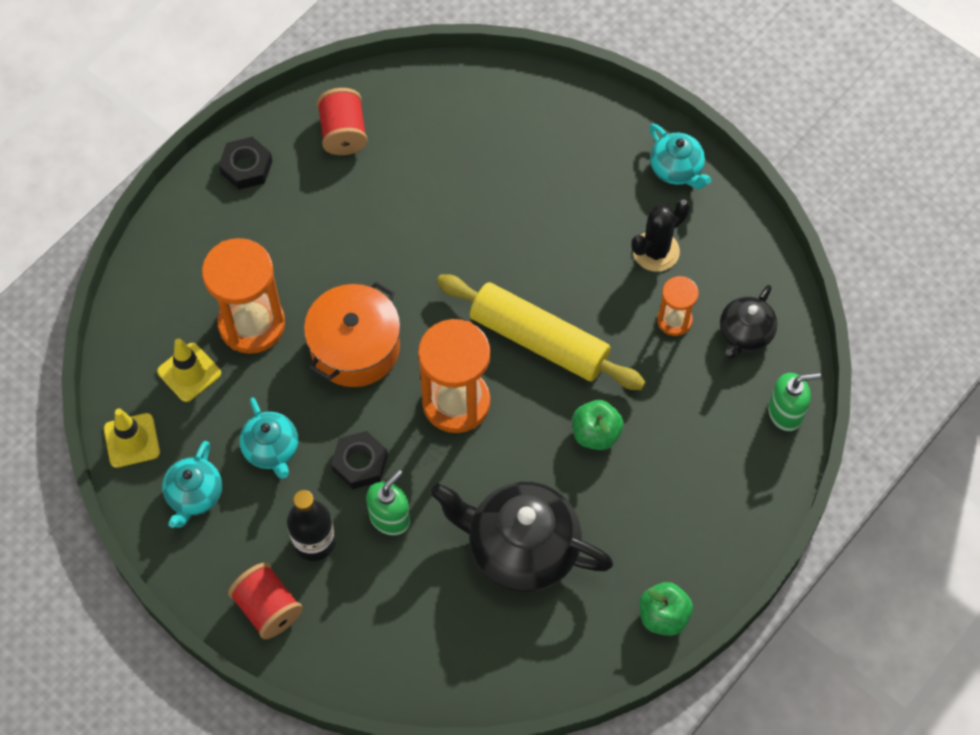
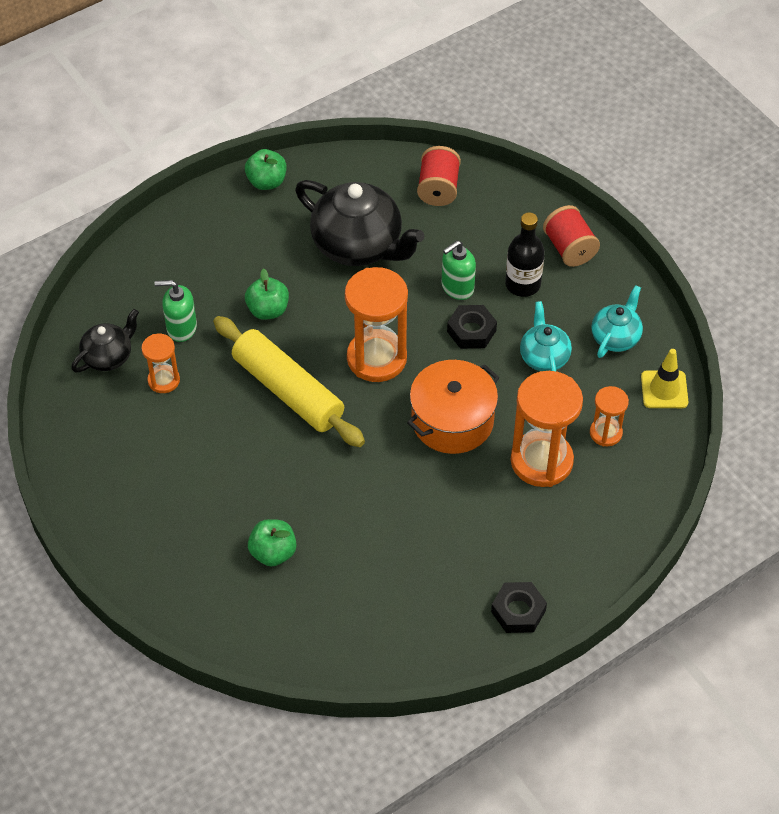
camera: 165 degrees left, 10 degrees down
yellow traffic cone [157,338,221,402] -> orange hourglass [590,386,629,446]
red spool [317,88,367,155] -> red spool moved to [417,146,461,206]
black cactus [631,199,690,272] -> none
turquoise teapot [649,124,712,189] -> none
green soap dispenser [768,373,821,431] -> green soap dispenser moved to [154,280,197,342]
none -> green apple [248,519,296,567]

